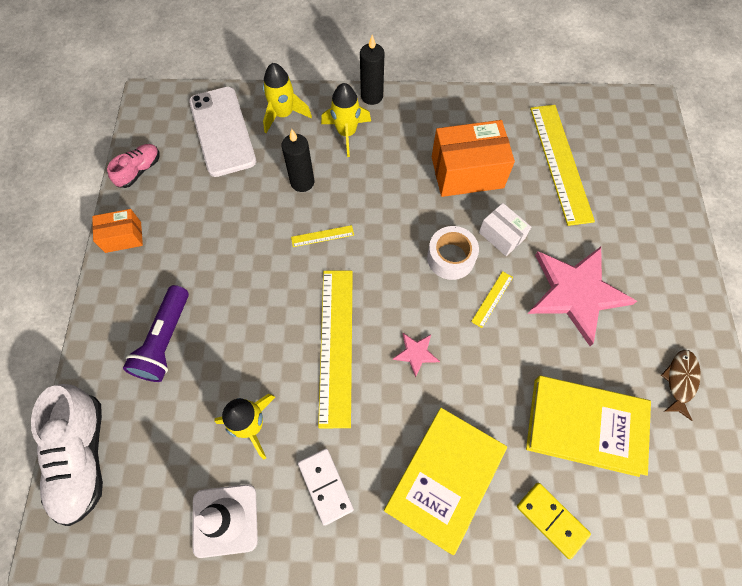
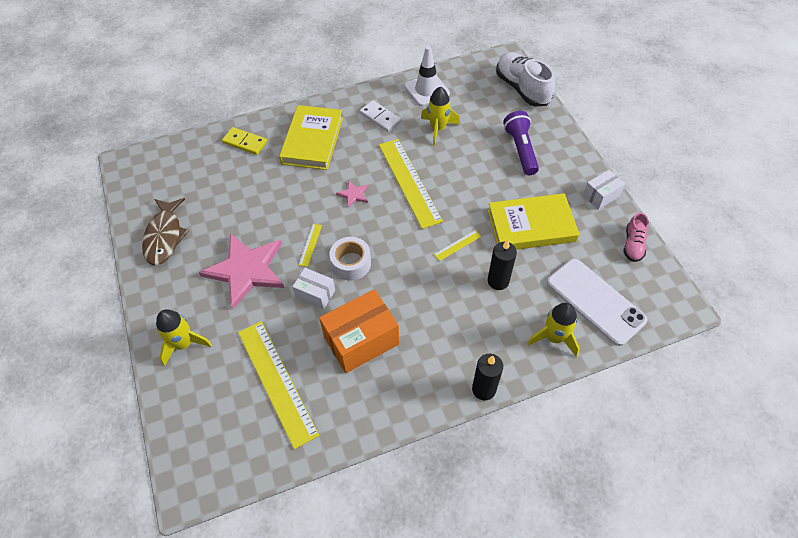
camera: 160 degrees right, 10 degrees down
orange box [92,209,143,253] -> white box [583,169,625,210]
yellow rocket [321,83,371,157] -> yellow rocket moved to [156,309,212,366]
yellow book [526,376,651,477] -> yellow book moved to [488,193,579,250]
brown fish [661,350,701,421] -> brown fish [142,198,189,265], size x1.60

